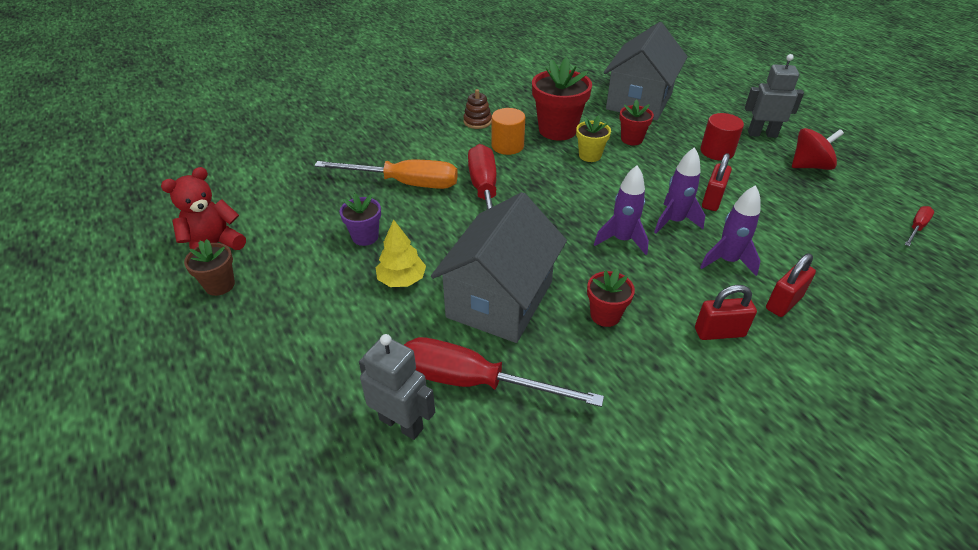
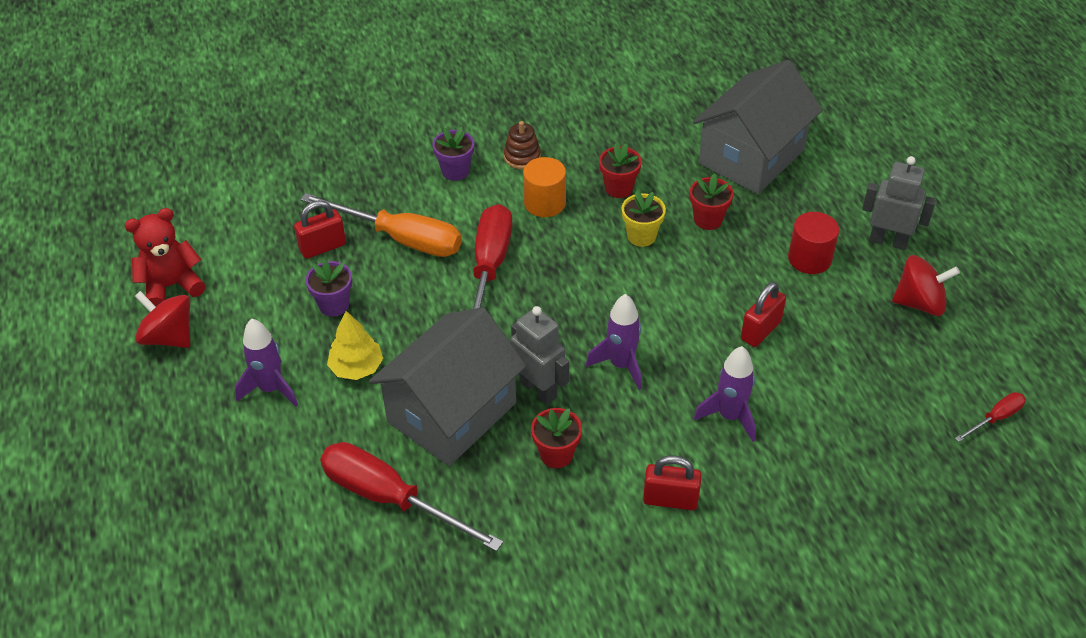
camera: 15 degrees right, 5 degrees up
brown flower pot [184,239,235,296] -> red spinning top [135,291,190,348]
grey robot [359,334,435,440] -> grey robot moved to [510,306,569,404]
red flower pot [532,57,592,141] -> red flower pot [599,142,642,198], size x0.56
purple rocket [654,147,705,234] -> purple rocket moved to [235,319,298,407]
red padlock [766,253,816,317] -> red padlock moved to [294,200,346,259]
none -> purple flower pot [432,127,474,181]

